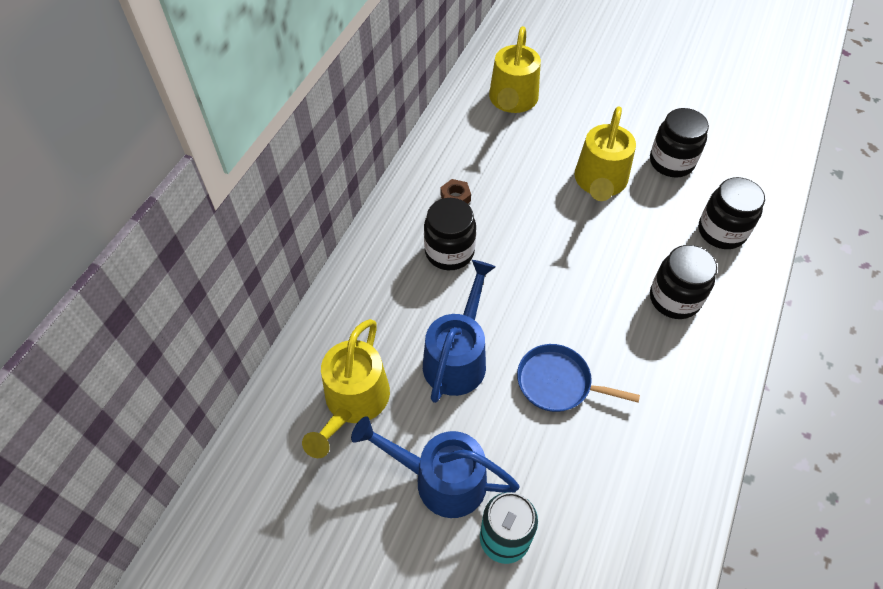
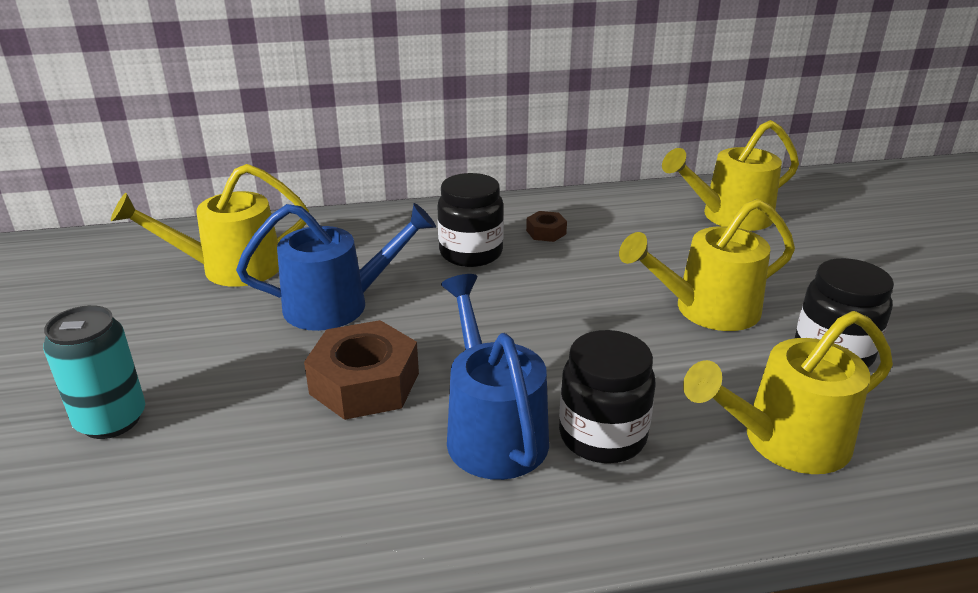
camera: 55 degrees right, 25 degrees down
blue watering can [351,416,520,518] -> blue watering can moved to [441,274,549,480]
blue pan [517,344,640,412] -> brown nut [304,320,419,420]
black jar [699,177,765,249] -> yellow watering can [683,311,893,474]

